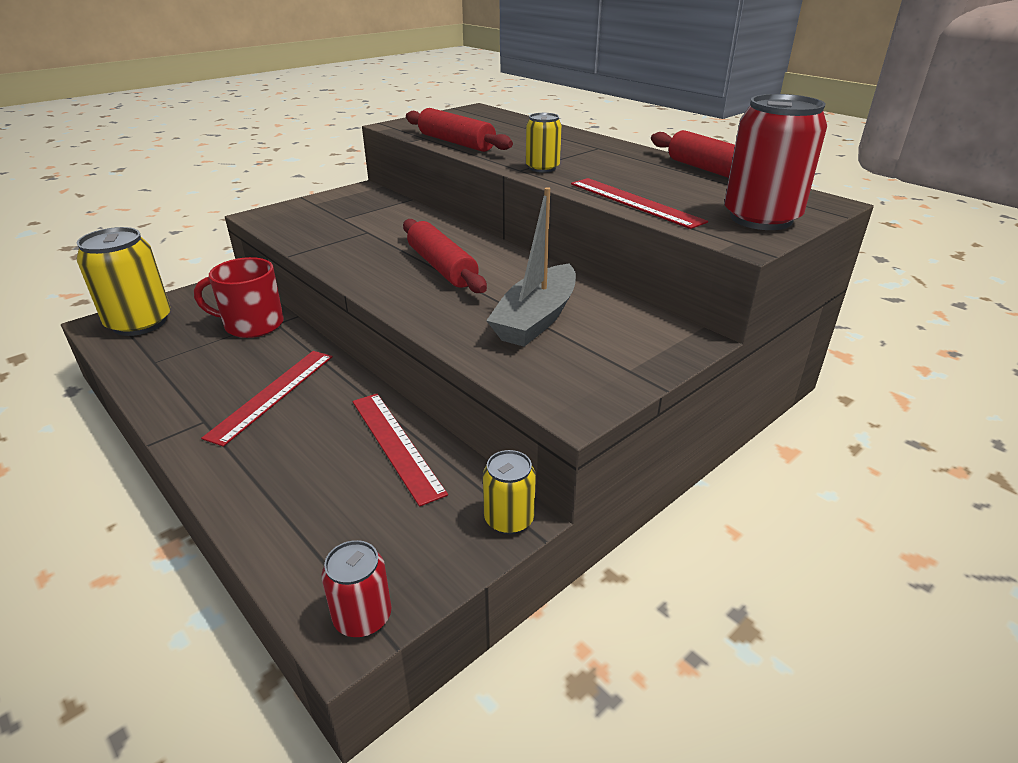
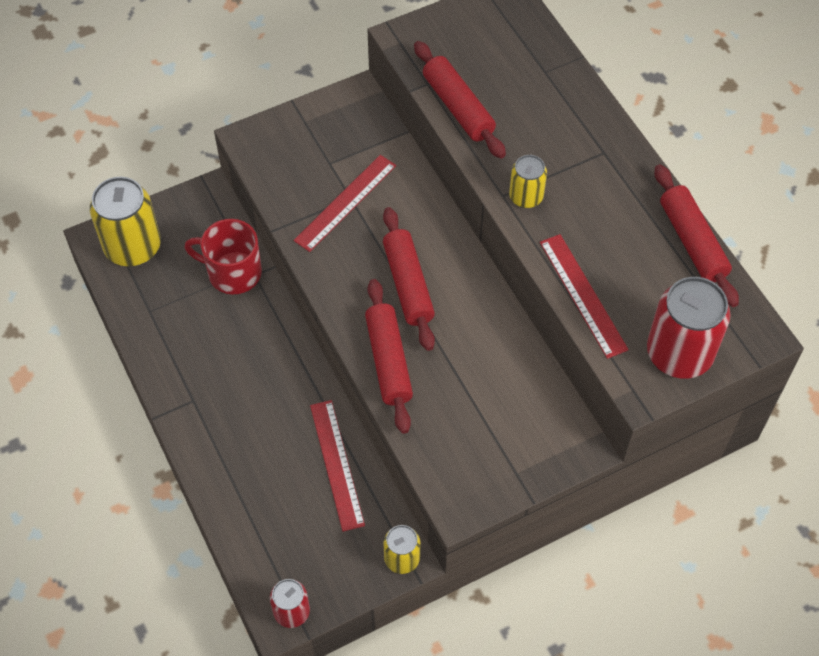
camera: 15 degrees right, 25 degrees up
red ruler [201,351,333,447] -> red ruler moved to [293,155,396,252]
grey boat [486,187,576,347] -> none
none -> red rolling pin [365,279,413,434]

